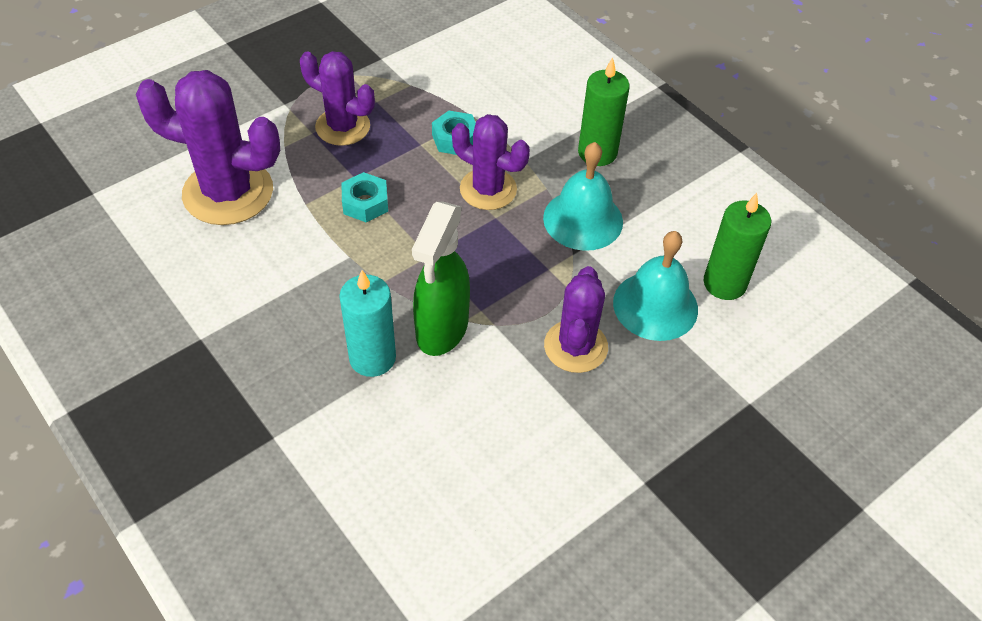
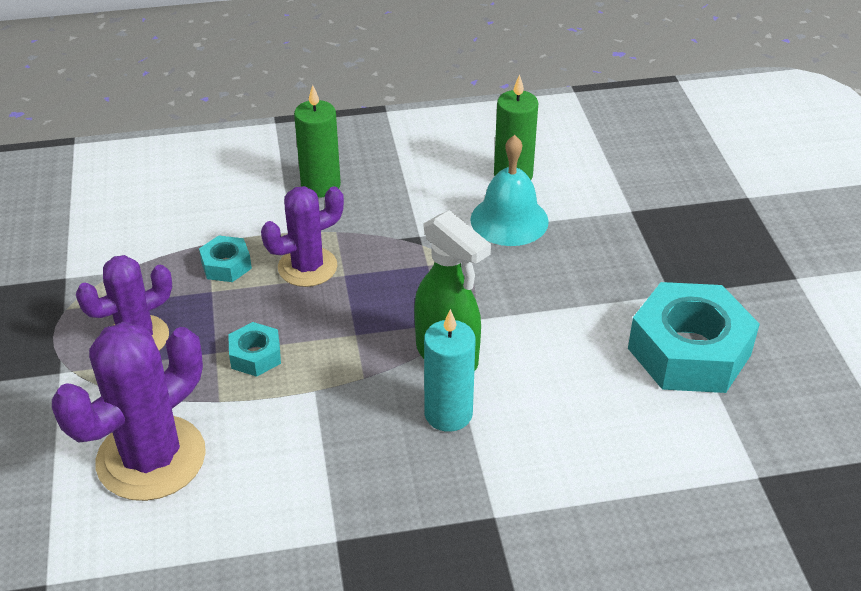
camera: 60 degrees left, 10 degrees down
turquoise bell [543,142,623,251] -> none
purple cactus [544,266,608,373] -> none
none -> turquoise nut [628,282,760,393]

